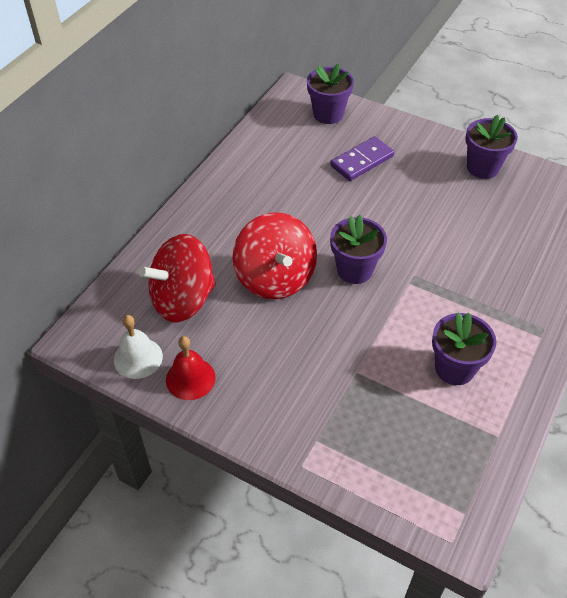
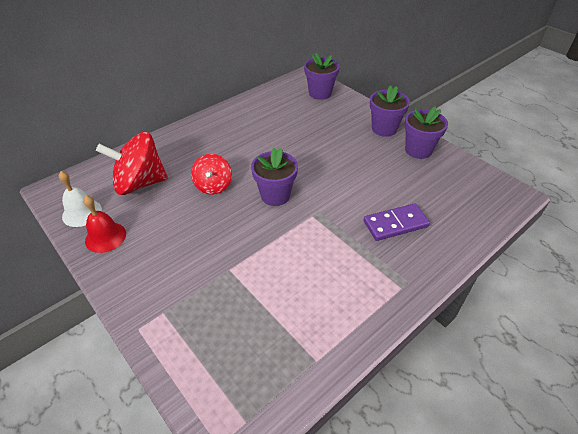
camera: 20 degrees right, 5 degrees down
red spinning top [233,212,317,299] -> red spinning top [191,154,232,195], size x0.60
purple domino [330,136,394,181] -> purple domino moved to [364,203,430,241]
purple flower pot [432,313,496,385] -> purple flower pot moved to [370,85,410,137]

